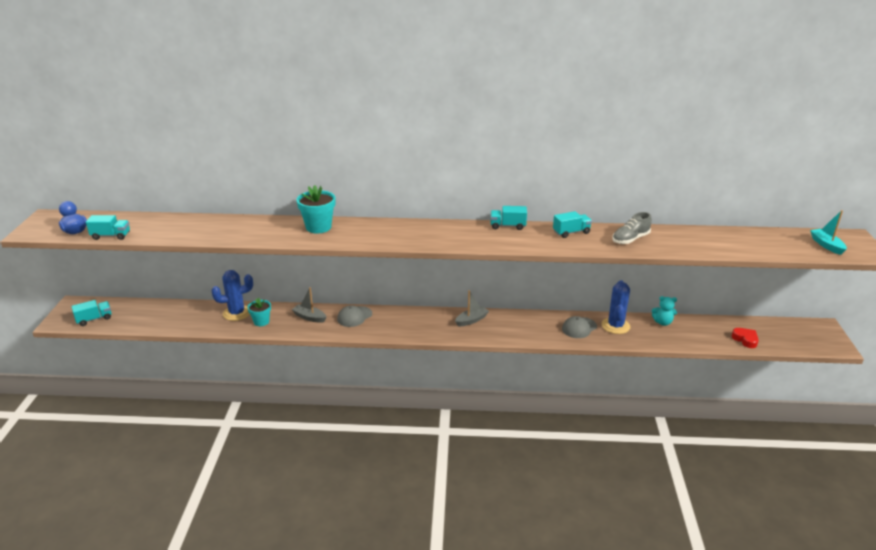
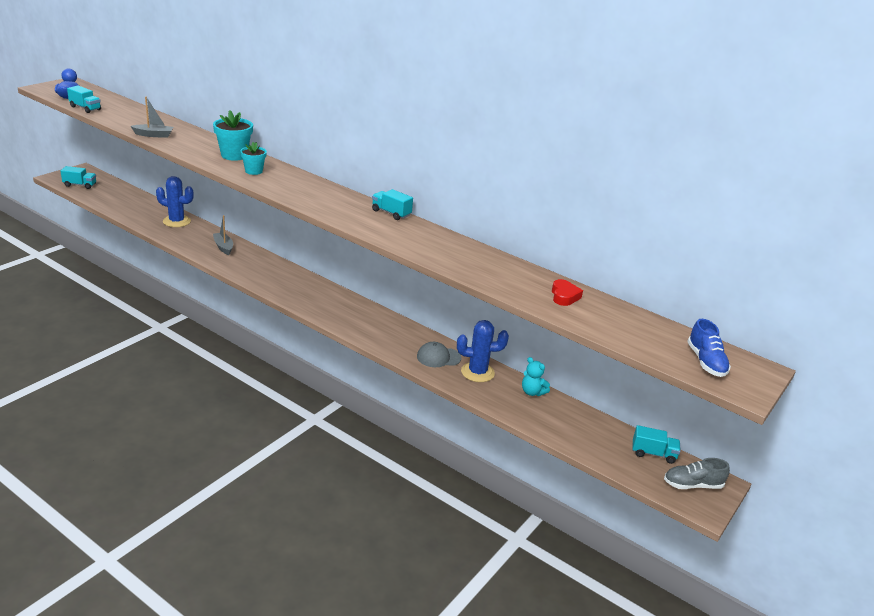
camera: 30 degrees right, 0 degrees up
turquoise flower pot [247,298,271,326] -> turquoise flower pot moved to [240,142,267,175]
grey cap [337,305,372,327] -> none
grey boat [455,290,489,326] -> grey boat moved to [131,97,173,138]
turquoise truck [553,211,592,238] -> turquoise truck moved to [632,425,680,464]
blue cactus [601,280,630,334] -> blue cactus turned 45 degrees clockwise [457,320,509,382]
grey shoe [612,212,652,244] -> grey shoe moved to [664,458,730,489]
red heart [731,328,759,348] -> red heart moved to [552,279,583,306]
turquoise boat [810,210,847,255] -> blue shoe [687,319,731,377]

